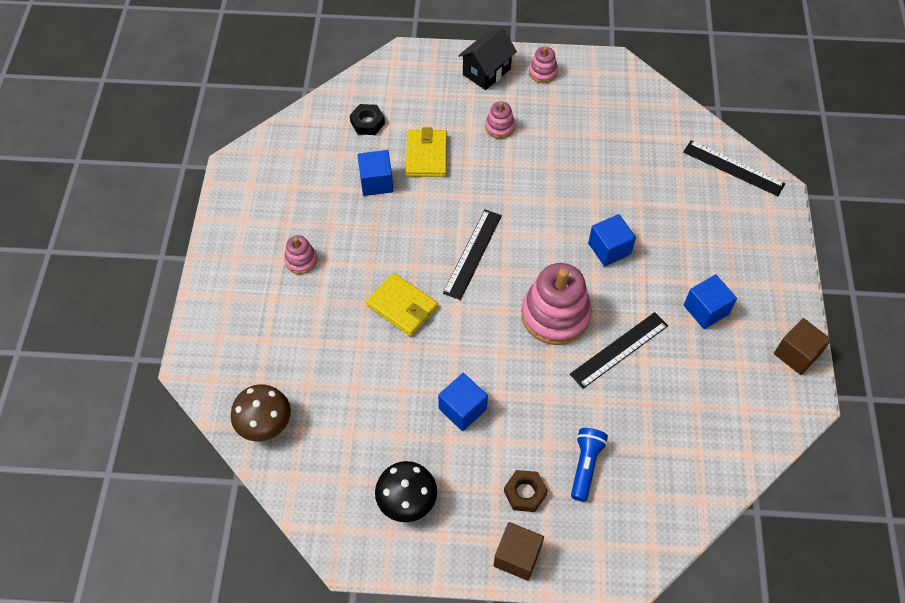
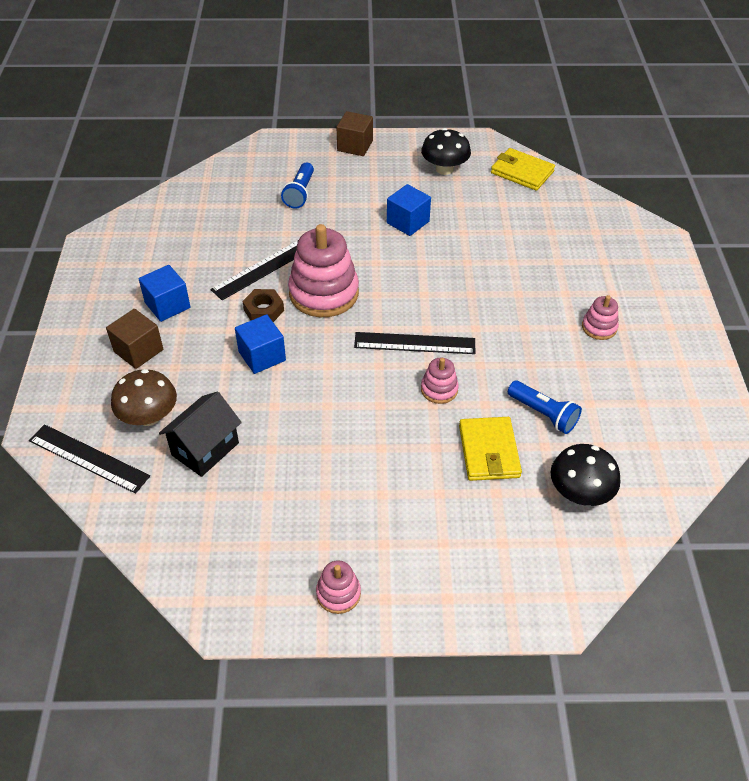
camera: 175 degrees right, 10 degrees down
brown mushroom [231,384,291,442] -> brown mushroom moved to [111,369,177,426]
black nut [350,104,385,135] -> black mushroom [551,444,620,506]
blue cube [357,150,393,196] -> blue flashlight [508,381,582,434]
yellow wallet [366,273,438,336] -> yellow wallet moved to [491,148,555,191]
black ruler [443,210,502,300] -> black ruler turned 75 degrees clockwise [354,332,475,354]
black house [458,27,517,90] -> black house moved to [159,392,242,477]
pink stacking toy [485,101,515,139] -> pink stacking toy moved to [421,358,459,404]
brown nut [504,470,548,512] -> brown nut moved to [243,289,284,322]
brown cube [774,318,831,375] -> brown cube moved to [106,309,163,369]

